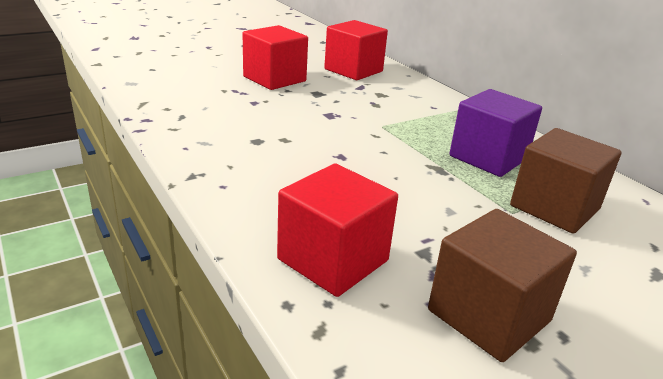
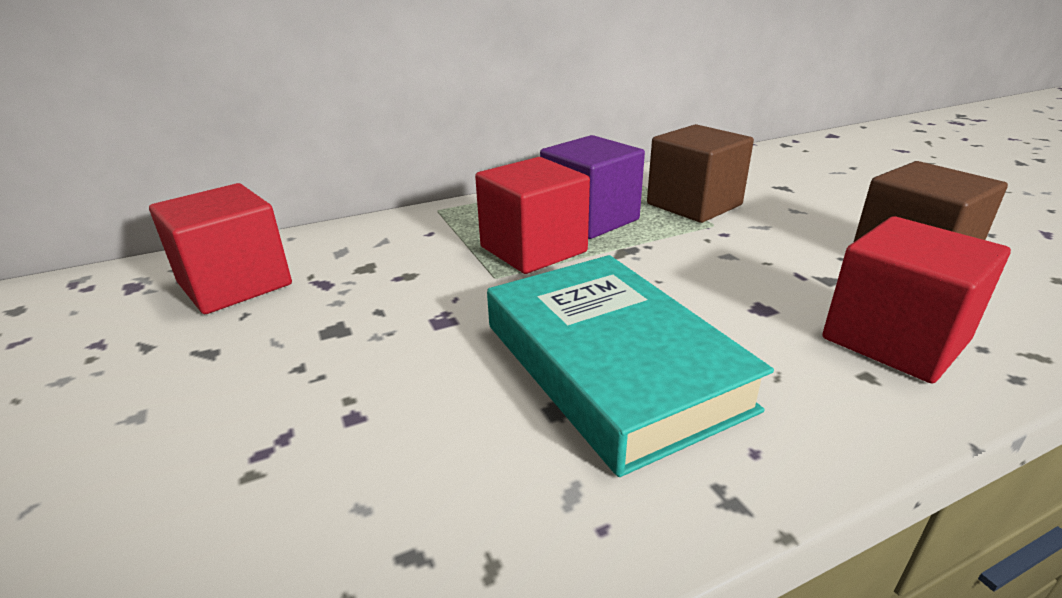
camera: 80 degrees left, 0 degrees up
red cube [243,25,308,90] -> red cube moved to [475,157,590,274]
none -> turquoise book [487,255,774,477]

